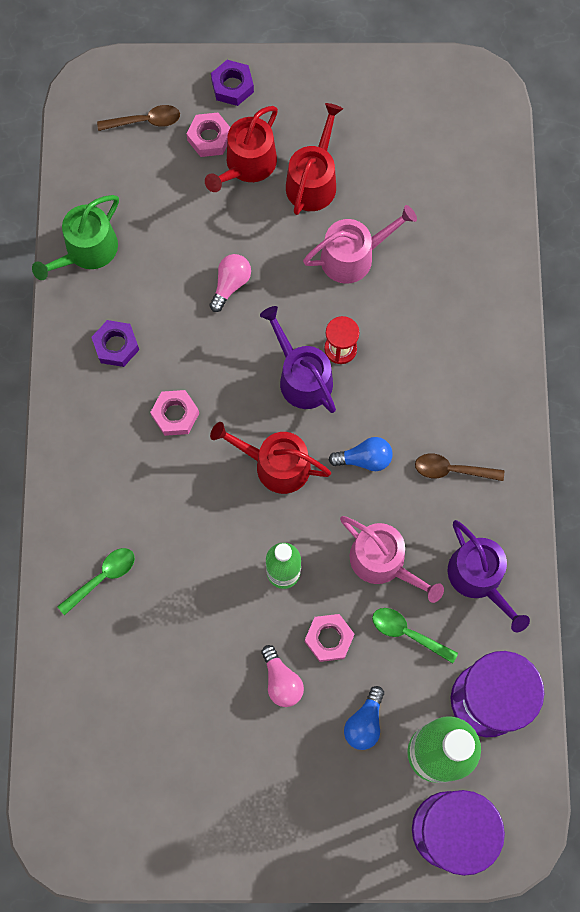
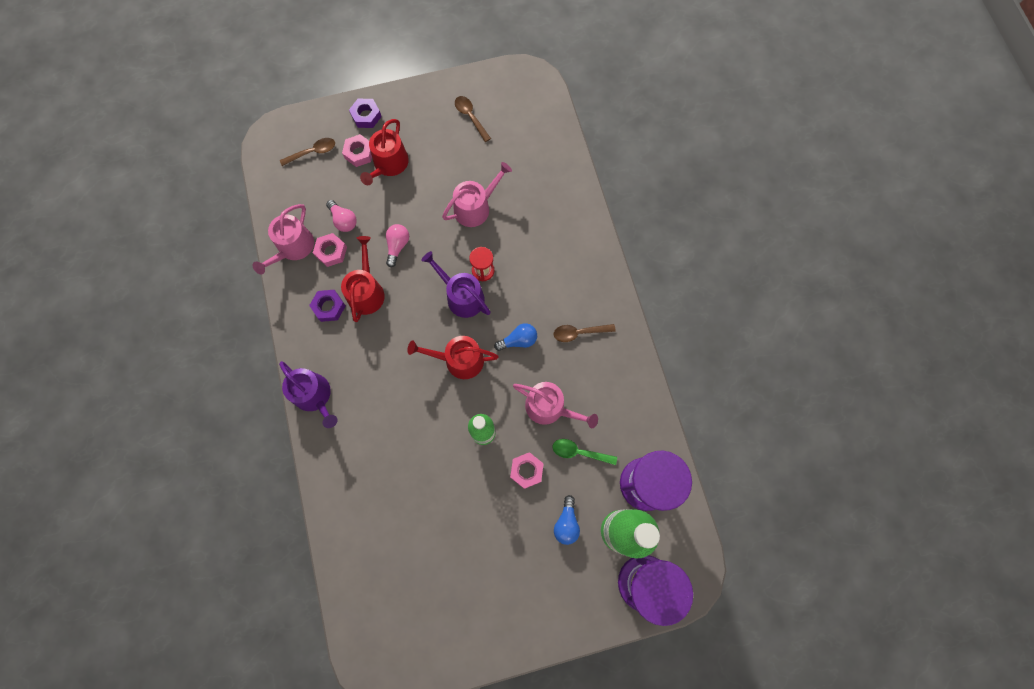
camera: 15 degrees left, 0 degrees up
green watering can [32,195,119,280] -> pink watering can [253,204,314,274]
green spoon [57,548,135,615] -> none
pink nut [150,390,199,436] -> pink nut moved to [313,233,347,267]
pink light bulb [261,645,304,707] -> pink light bulb moved to [326,200,357,232]
red watering can [286,103,343,215] -> red watering can moved to [341,236,385,322]
purple watering can [448,520,530,632] -> purple watering can moved to [279,361,338,428]
none -> brown spoon [455,96,491,142]

